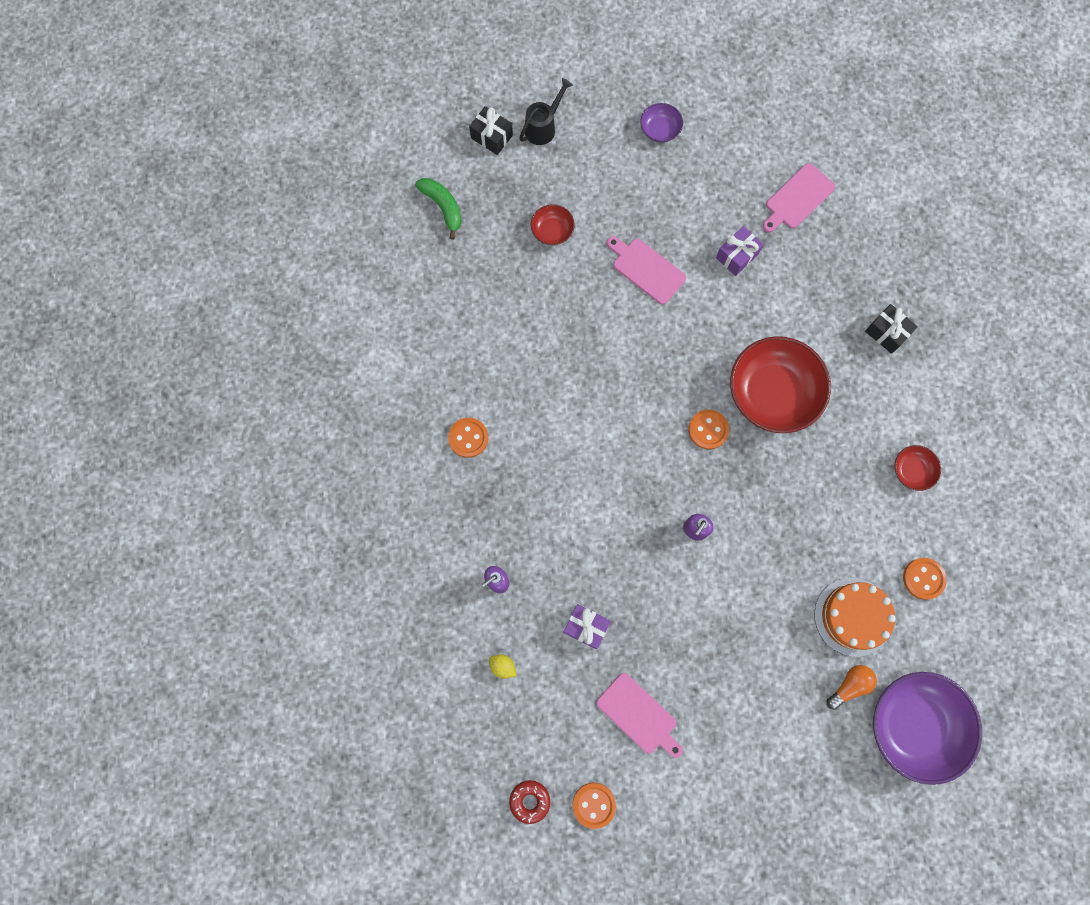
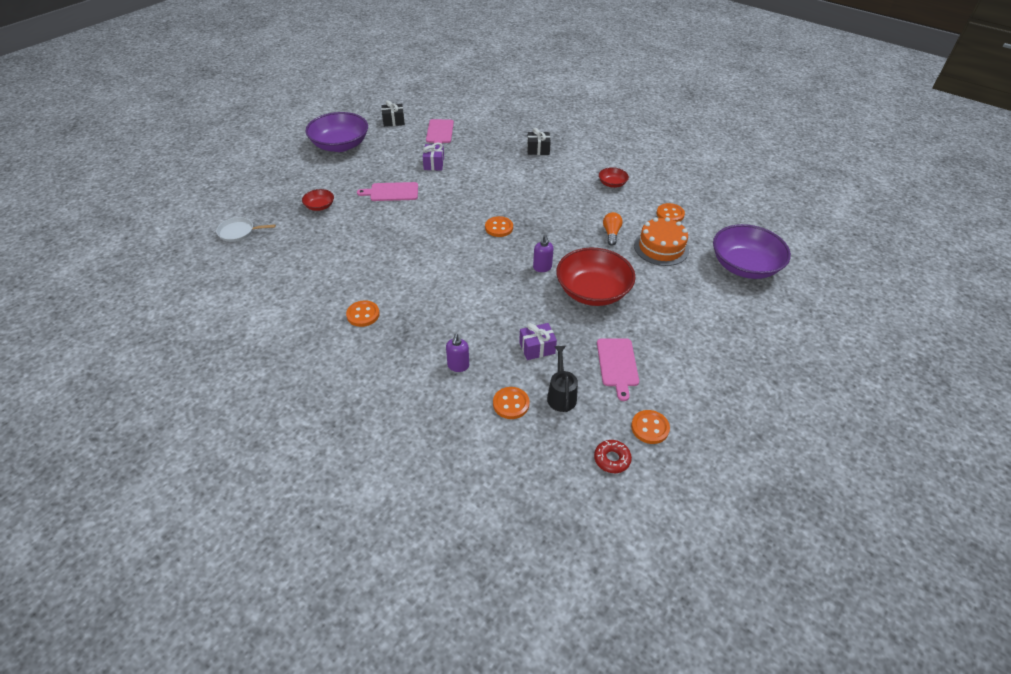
camera: 45 degrees left, 30 degrees down
green banana [415,178,462,240] -> white pan [216,217,276,242]
black gift [469,106,513,155] -> black gift moved to [381,100,405,127]
yellow lemon [489,654,516,679] -> orange button [493,387,529,419]
black watering can [519,78,573,145] -> black watering can moved to [547,346,578,412]
pink cutting board [597,673,683,758] -> pink cutting board turned 90 degrees clockwise [597,338,639,401]
purple bowl [640,103,683,142] -> purple bowl [305,112,368,152], size x2.17
red bowl [730,336,831,433] -> red bowl moved to [556,248,636,306]
orange light bulb [827,665,877,710] -> orange light bulb moved to [603,212,623,246]

